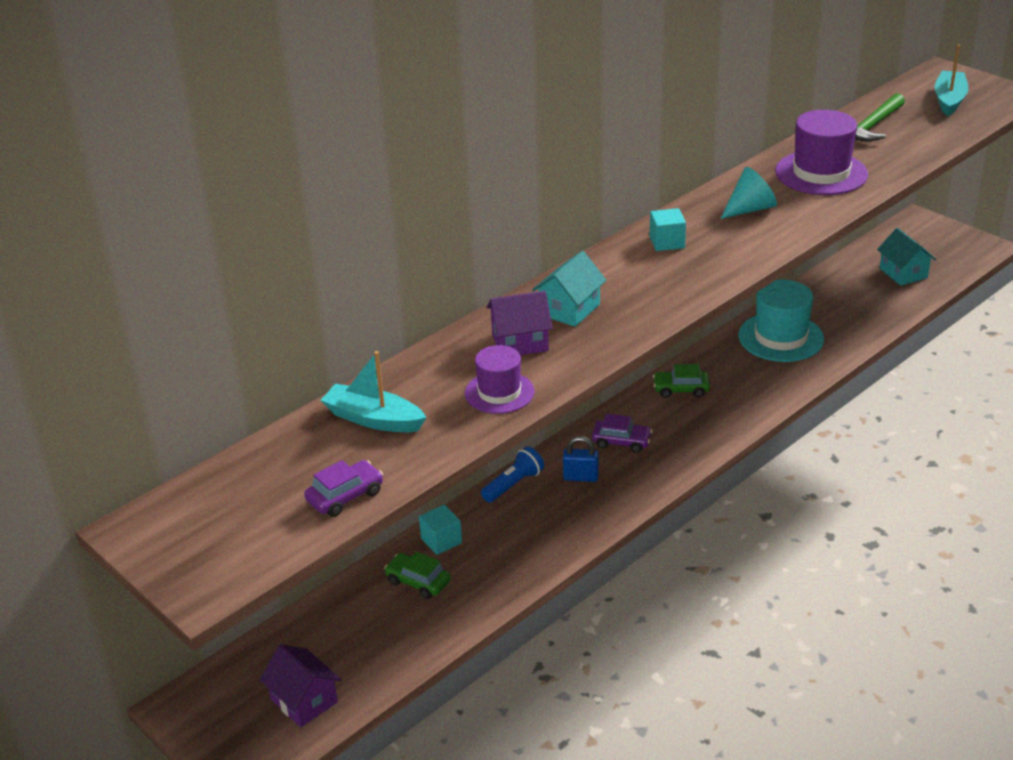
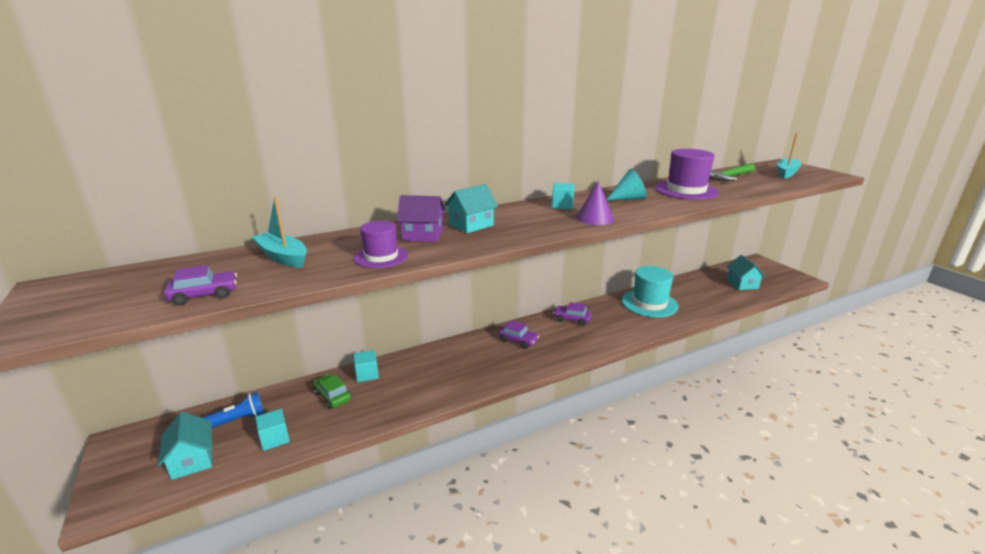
camera: 15 degrees right, 10 degrees down
purple house [260,644,341,727] -> turquoise house [158,412,212,480]
blue flashlight [481,446,544,503] -> blue flashlight moved to [202,392,264,428]
blue padlock [563,436,599,482] -> none
green car [653,364,710,398] -> purple car [553,302,592,326]
none -> turquoise cube [255,409,290,451]
none -> purple cone [576,180,614,225]

